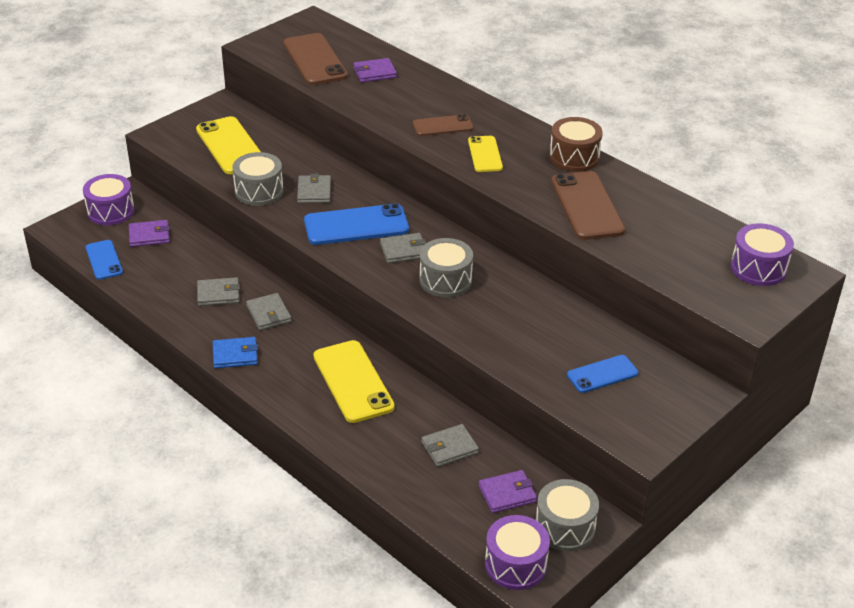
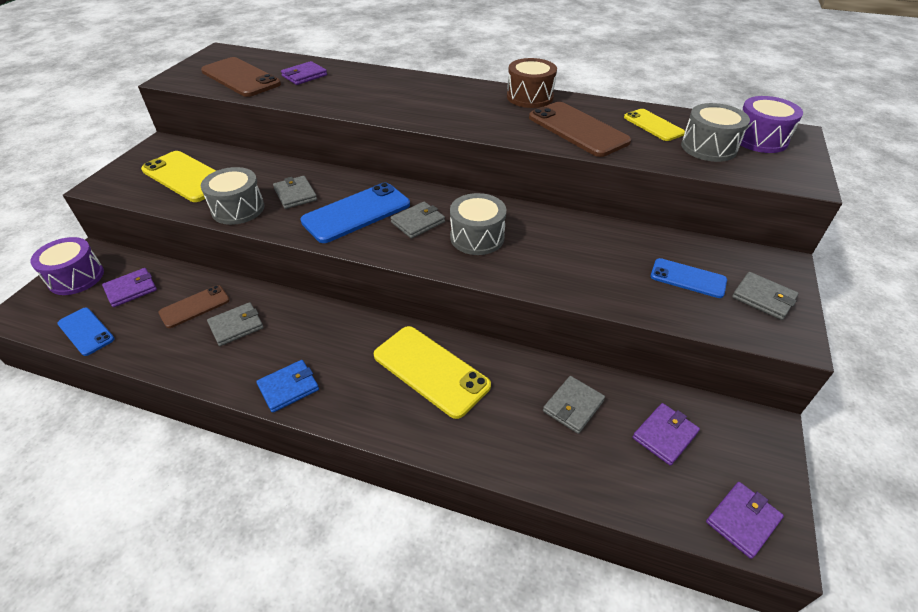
camera: 25 degrees left, 5 degrees up
grey wallet [246,293,292,330] -> grey wallet moved to [732,272,799,320]
brown phone [413,114,473,136] -> brown phone moved to [158,285,230,328]
yellow phone [468,136,503,172] -> yellow phone moved to [624,109,685,141]
purple drum [485,515,550,590] -> purple wallet [706,482,784,559]
grey drum [536,479,599,551] -> grey drum moved to [681,103,750,162]
blue phone [567,355,638,393] -> blue phone turned 75 degrees clockwise [651,258,727,298]

